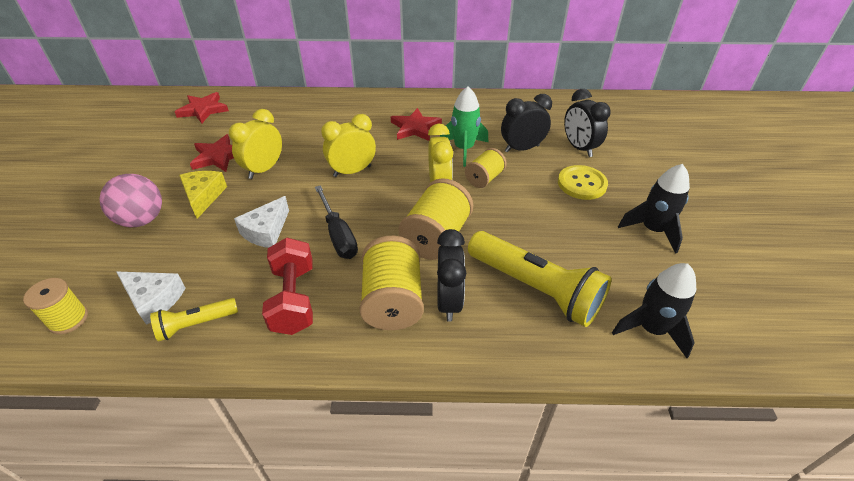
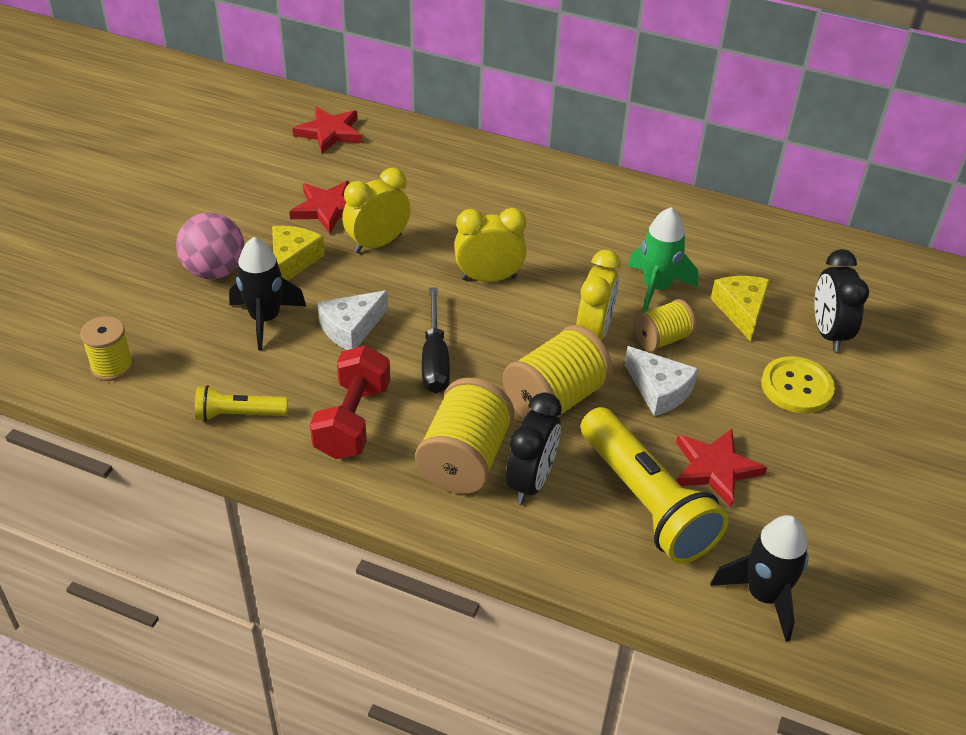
camera: 20 degrees right, 0 degrees up
white cheese [116,272,186,325] -> white cheese moved to [624,346,698,416]
red star [391,108,442,141] -> red star moved to [676,429,767,507]
black clock [501,94,552,153] -> yellow cheese [711,276,770,342]
black rocket [618,164,690,254] -> black rocket moved to [229,237,306,350]

